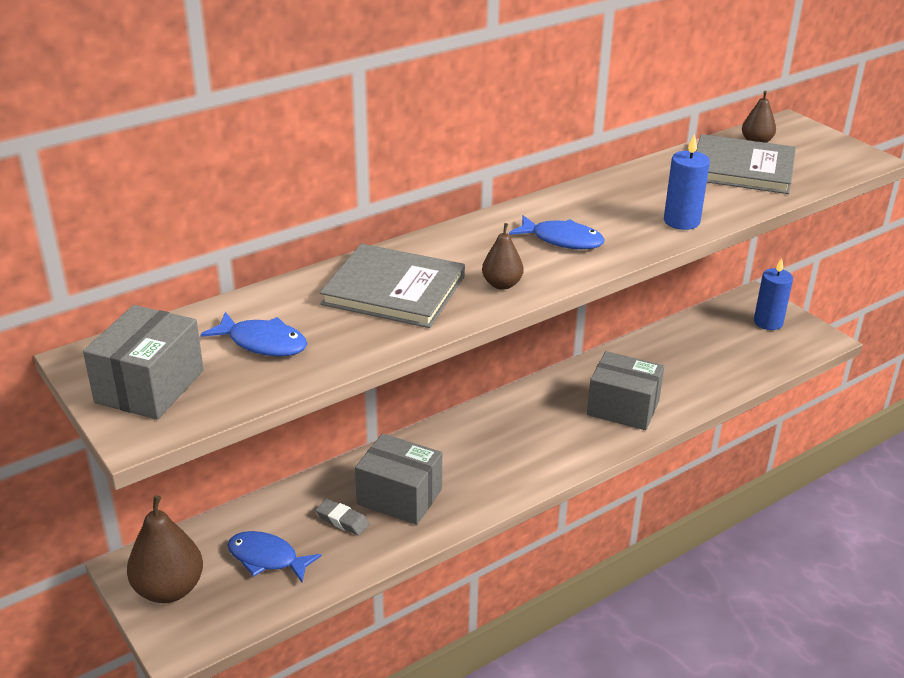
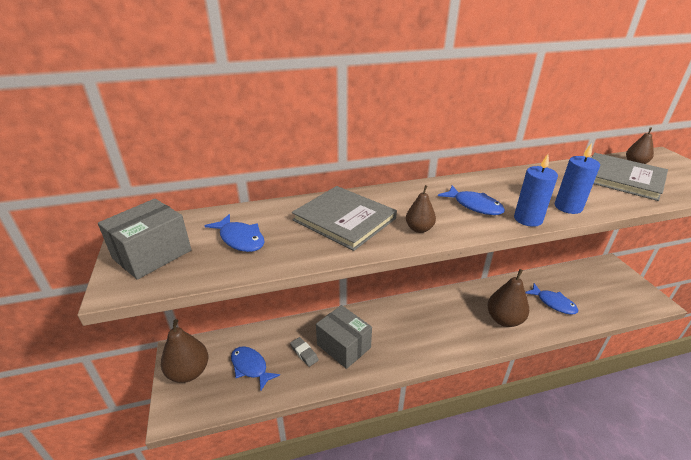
camera: 20 degrees right, 0 degrees up
grey box [587,351,664,430] -> brown pear [487,269,529,327]
blue candle [754,258,793,330] -> blue candle moved to [514,154,558,227]
none -> blue fish [526,283,578,315]

